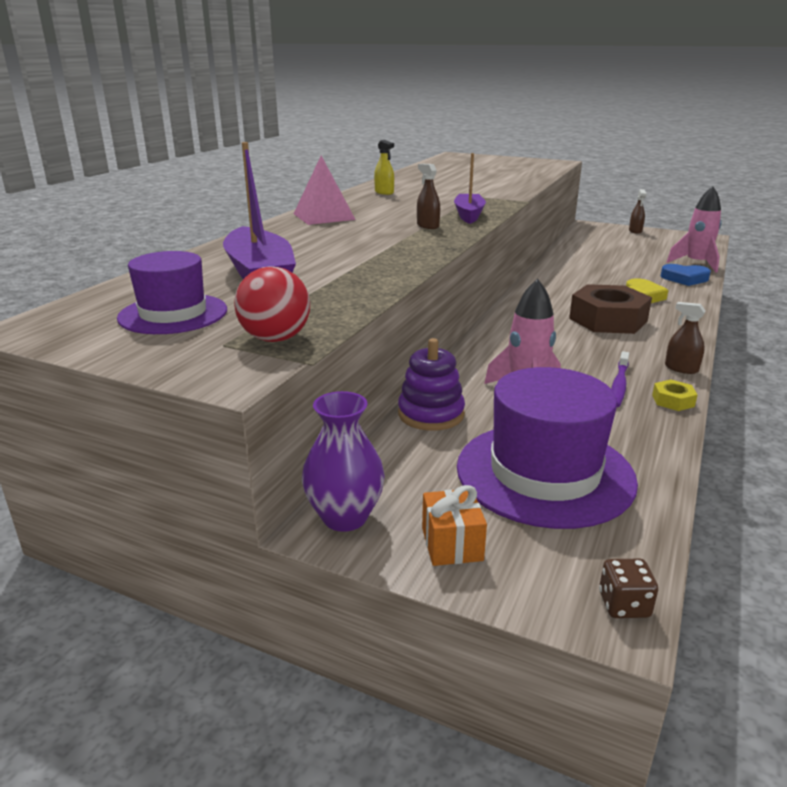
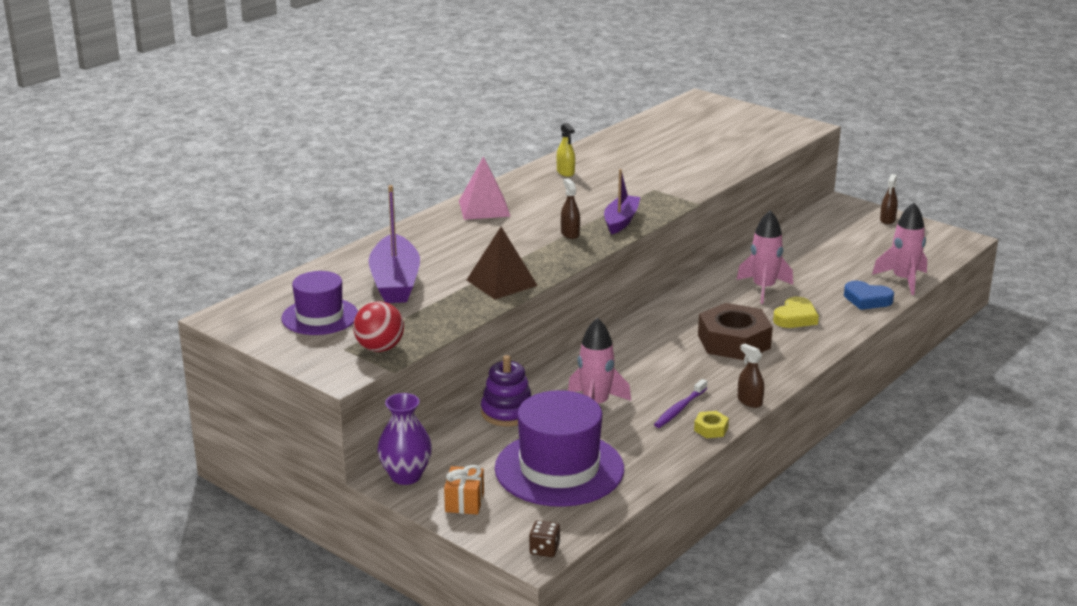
camera: 15 degrees right, 0 degrees up
none -> brown pyramid [467,227,538,299]
none -> pink rocket [737,210,793,304]

